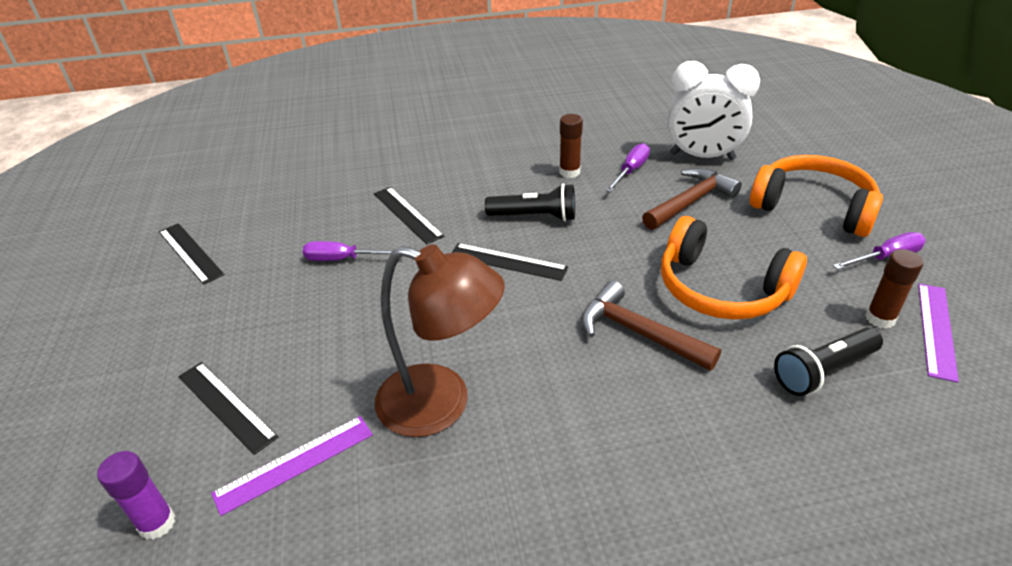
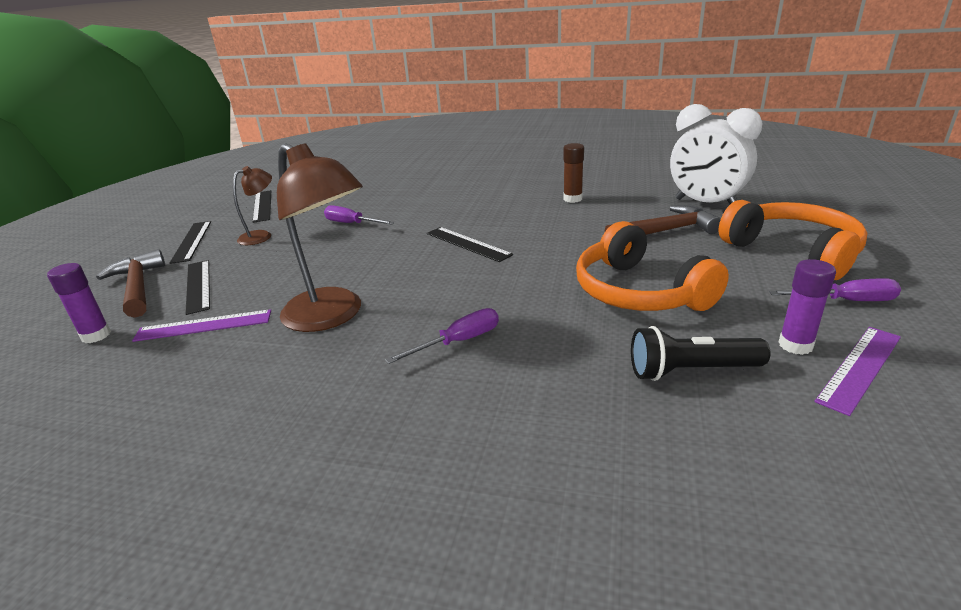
camera: 25 degrees right, 10 degrees down
black ruler [374,187,444,245] -> black ruler moved to [170,221,211,264]
black flashlight [485,184,575,221] -> none
brown hammer [581,281,721,371] -> brown hammer moved to [96,249,165,318]
purple screwdriver [605,143,650,192] -> purple screwdriver moved to [385,308,499,364]
brown glue stick [865,249,924,329] -> purple glue stick [778,259,836,355]
none -> brown lamp [233,166,272,245]

